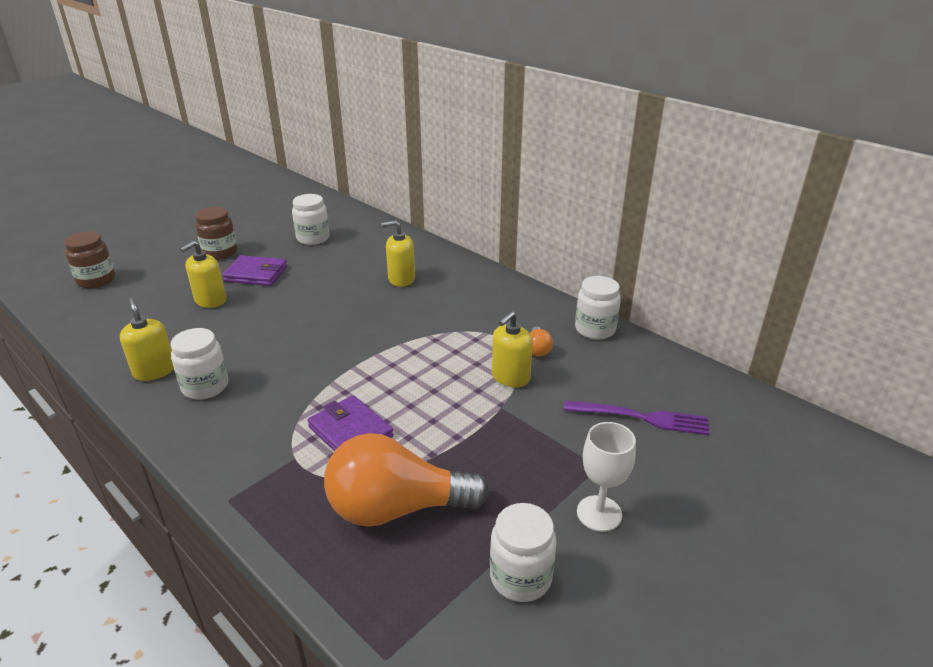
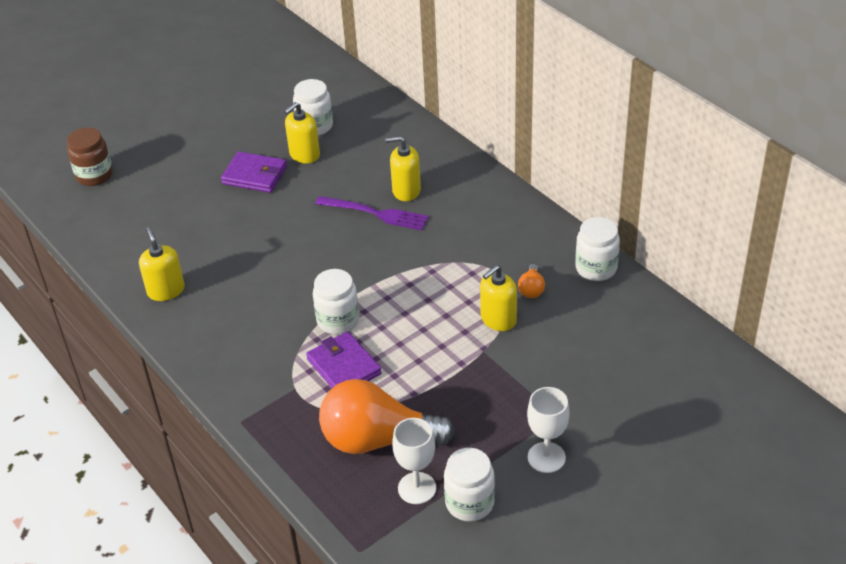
camera: 10 degrees right, 10 degrees up
white jar [170,328,228,400] -> white jar moved to [313,269,359,334]
yellow soap dispenser [180,241,226,308] -> yellow soap dispenser moved to [284,102,320,164]
brown jar [195,207,237,260] -> none
purple fork [564,400,710,435] -> purple fork moved to [315,196,429,230]
none -> white goblet [392,418,436,504]

